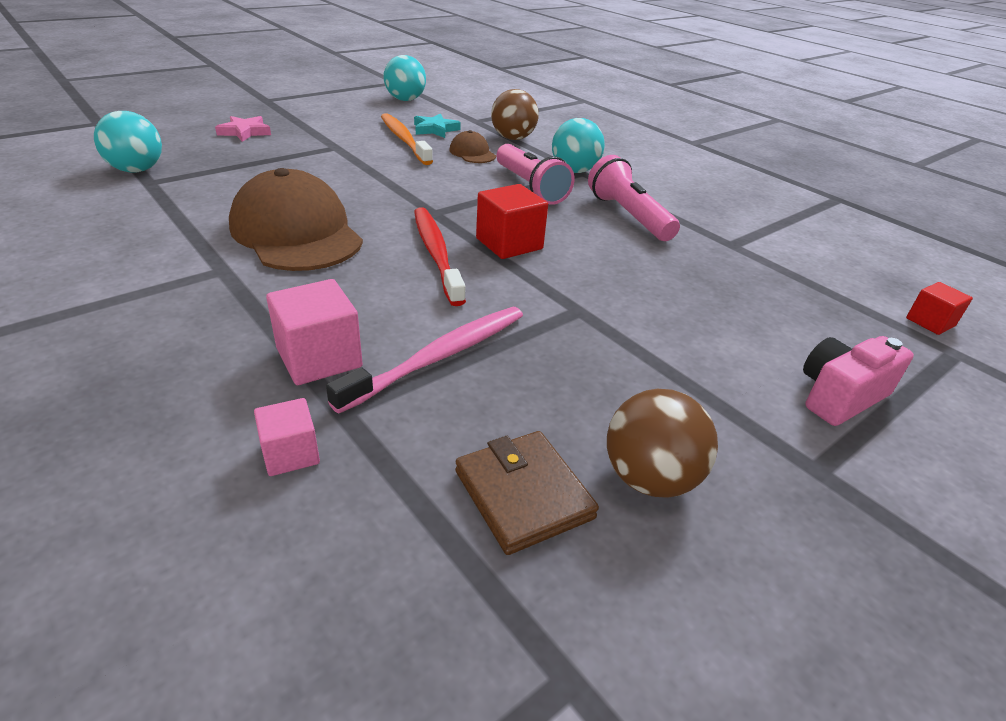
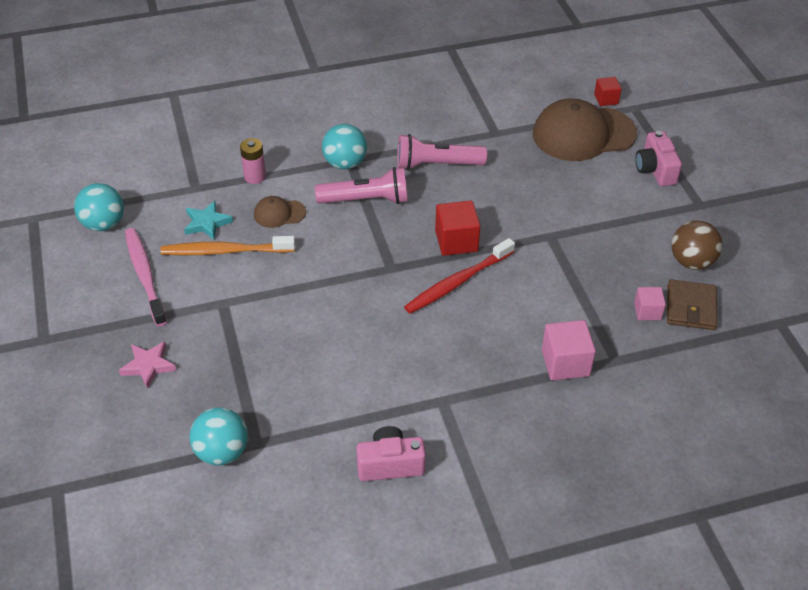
camera: 65 degrees left, 10 degrees up
brown cap [229,168,363,271] -> brown cap moved to [533,98,637,161]
pink cube [254,398,320,476] -> pink cube moved to [634,287,666,320]
pink toothbrush [326,307,523,414] -> pink toothbrush moved to [125,228,167,326]
red toothbrush [414,207,466,306] -> red toothbrush turned 45 degrees counterclockwise [404,238,515,314]
brown wallet [455,431,599,555] -> brown wallet turned 75 degrees counterclockwise [667,279,717,330]
brown ball [491,89,539,140] -> pink battery [240,138,266,184]
none -> pink camera [356,426,426,481]

